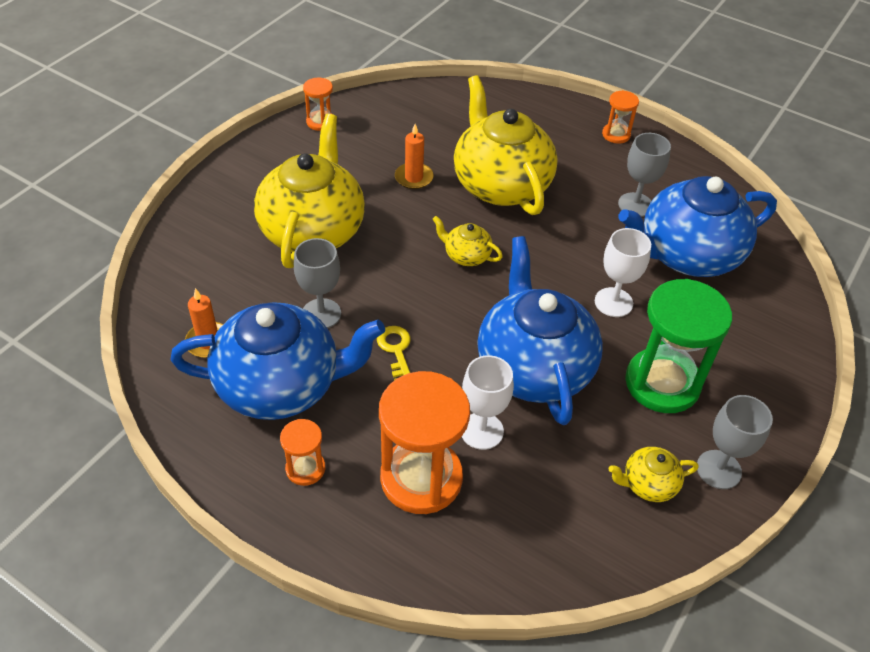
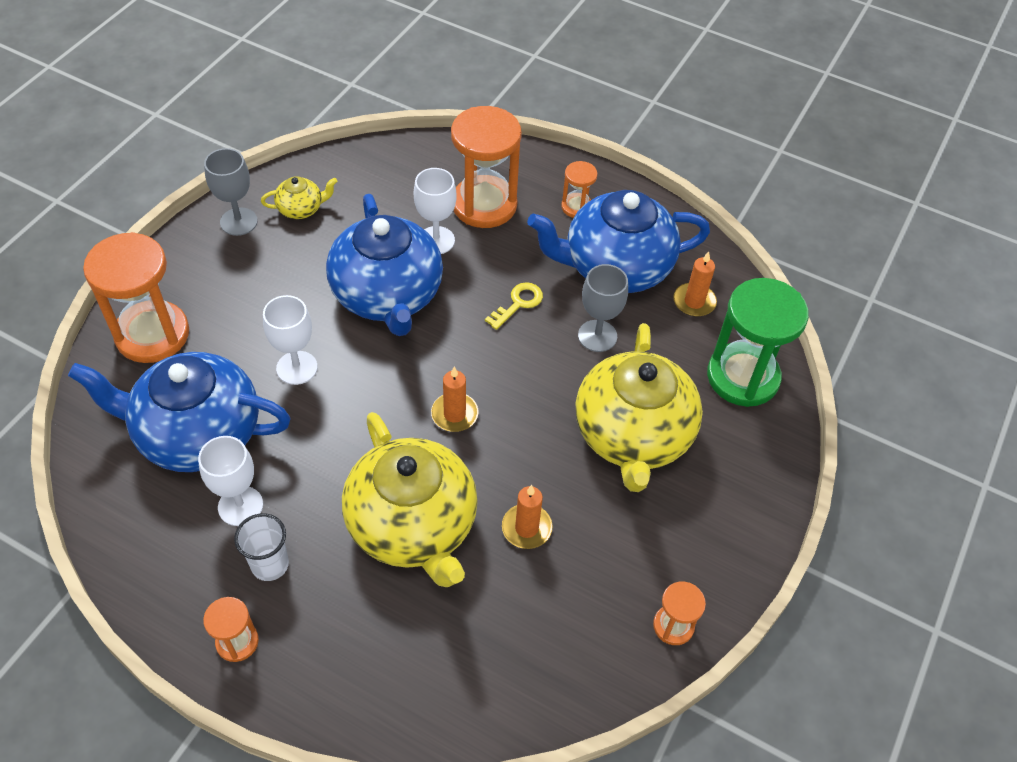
camera: 175 degrees right, 5 degrees up
yellow key [377,326,411,380] -> yellow key turned 120 degrees counterclockwise [485,282,543,330]
yellow teapot [432,216,503,266] -> orange candle [431,367,478,432]
grey goblet [618,133,671,217] -> white goblet [198,436,263,526]
blue teapot [618,176,777,277] -> blue teapot turned 150 degrees counterclockwise [68,352,291,472]
green hourglass [625,279,732,413] -> green hourglass moved to [707,278,809,407]
none -> orange hourglass [83,232,189,363]
none -> white cup [234,513,289,581]

